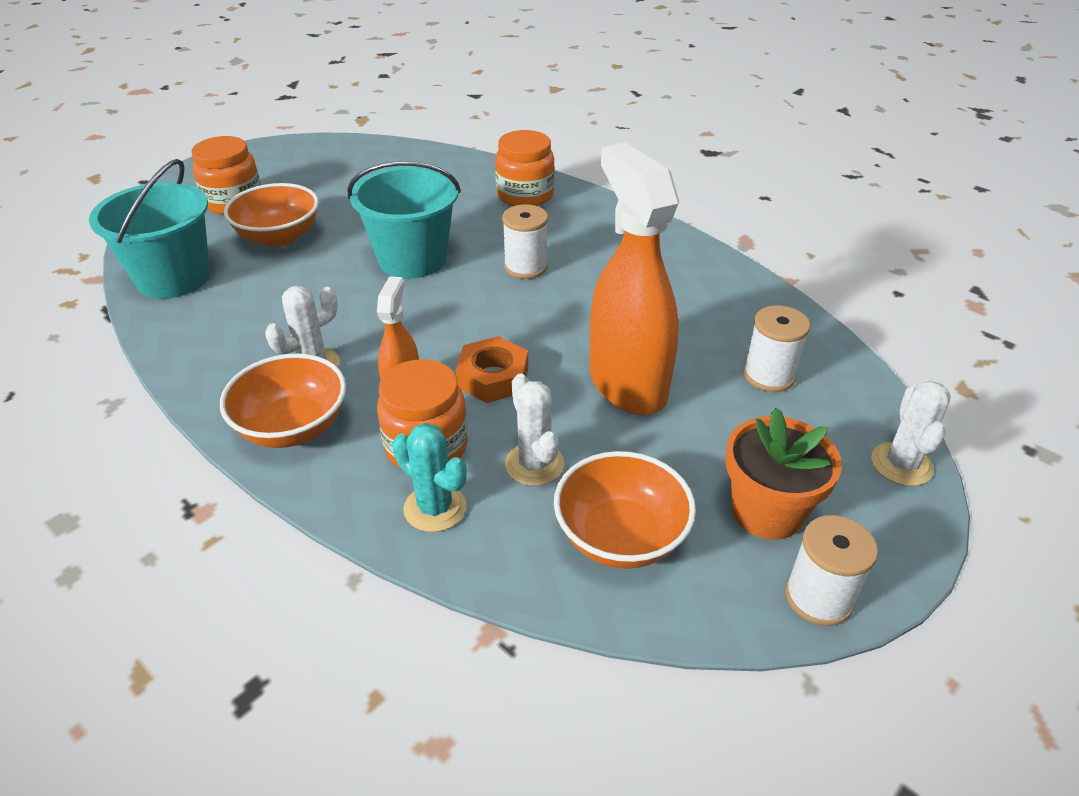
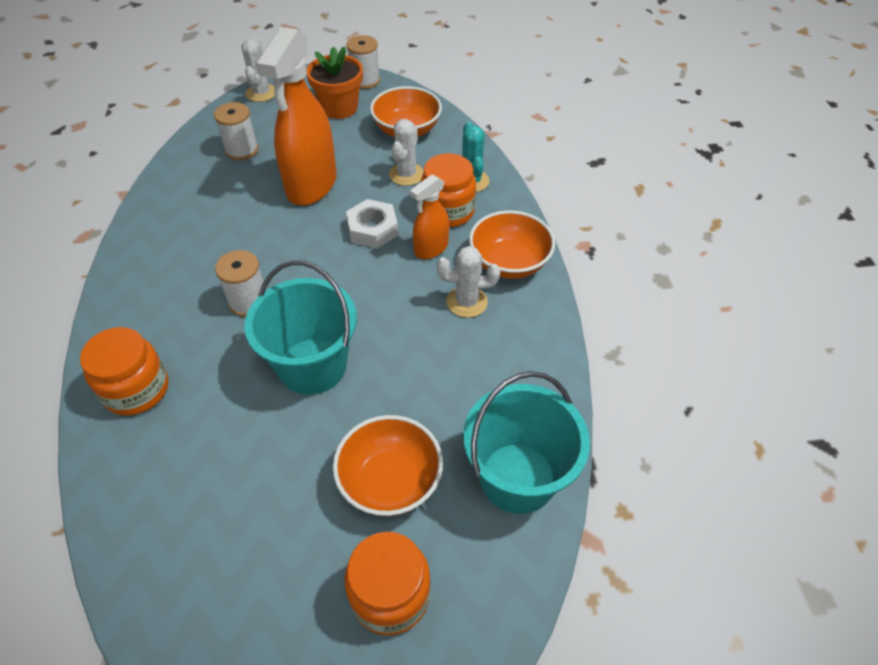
camera: 140 degrees left, 10 degrees up
orange nut [456,336,528,403] -> white nut [346,199,398,248]
white cactus [871,381,951,486] -> white cactus turned 45 degrees counterclockwise [242,38,275,102]

